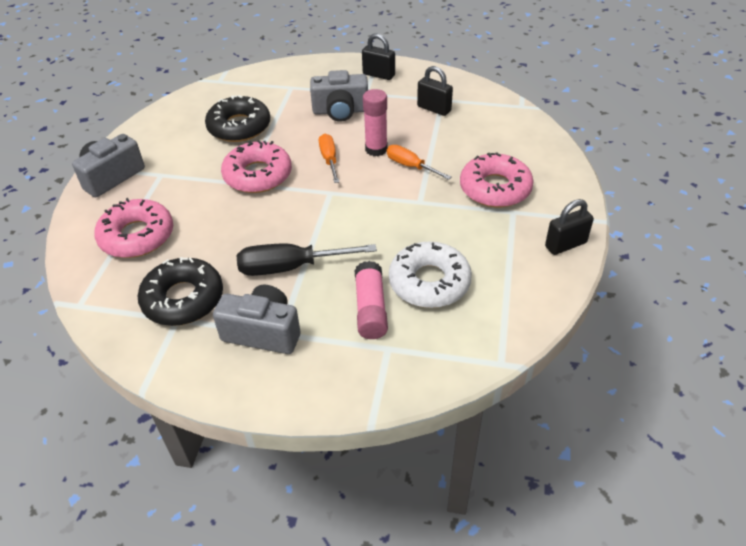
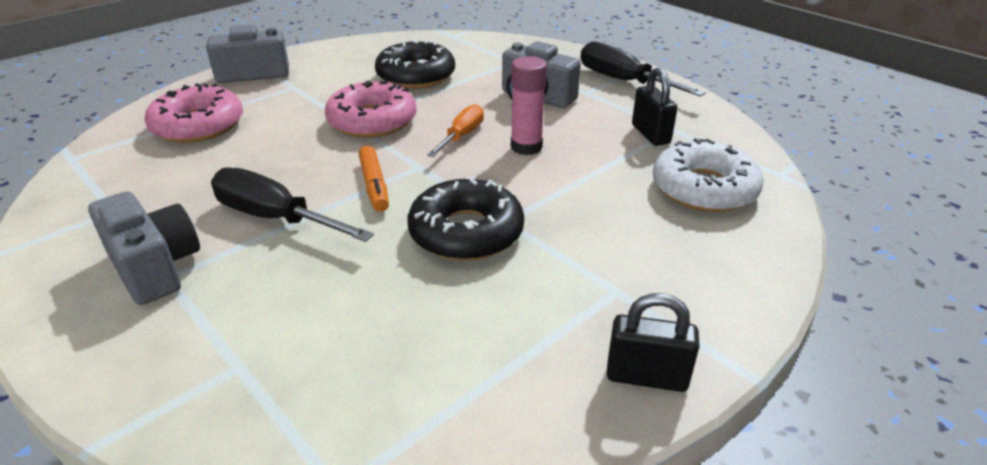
camera: 35 degrees right, 10 degrees down
black donut [138,257,223,326] -> black donut moved to [408,176,524,261]
pink glue stick [355,261,388,339] -> none
black padlock [362,34,395,80] -> black screwdriver [580,41,706,97]
orange screwdriver [387,145,451,180] -> none
white donut [389,241,472,308] -> white donut moved to [653,138,763,212]
pink donut [460,152,534,207] -> none
none -> orange marker [359,146,389,212]

